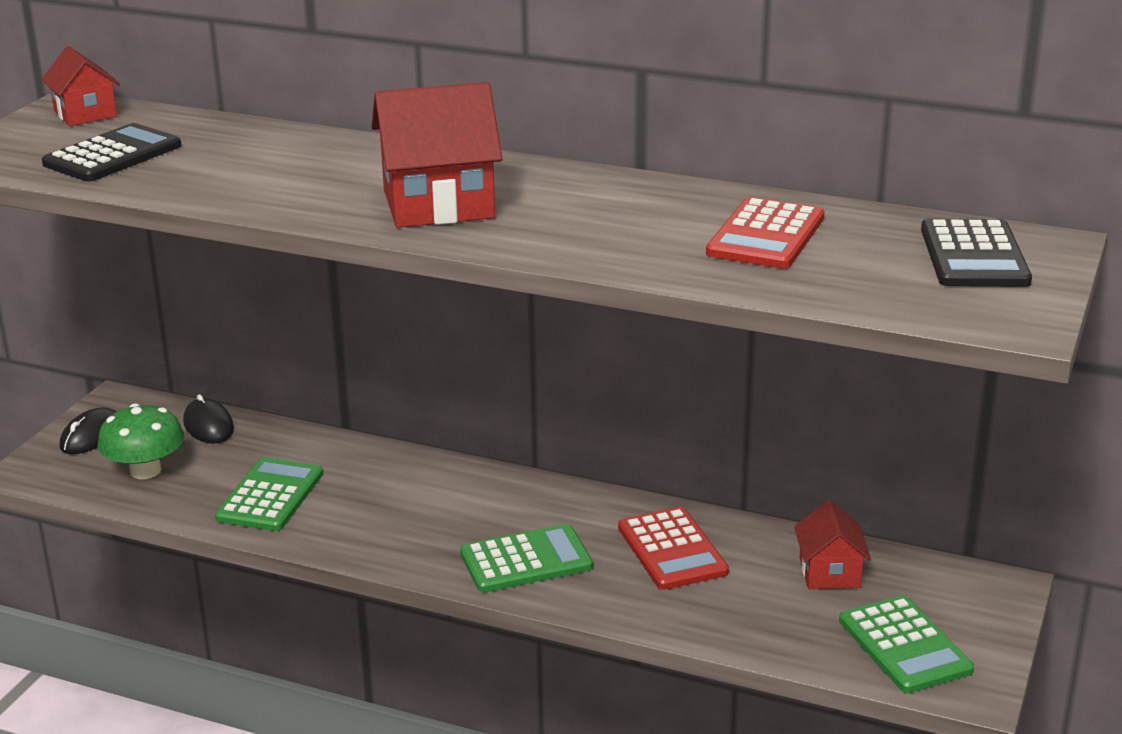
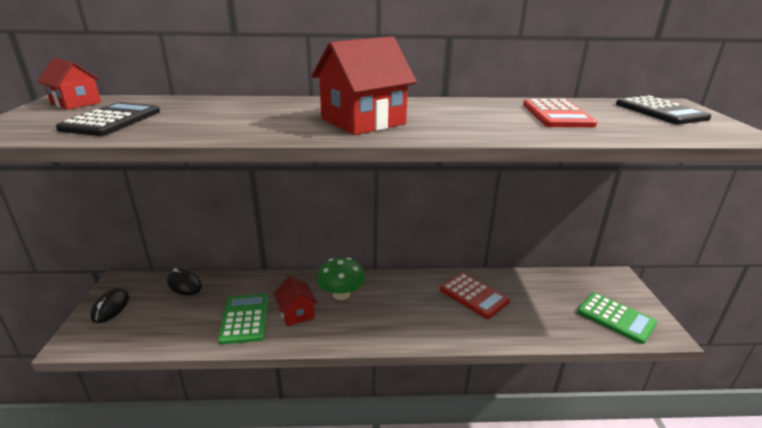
camera: 25 degrees left, 0 degrees up
green mushroom [97,403,184,479] -> green mushroom moved to [317,257,365,300]
green calculator [460,524,593,592] -> none
red house [794,500,871,589] -> red house moved to [273,276,318,326]

